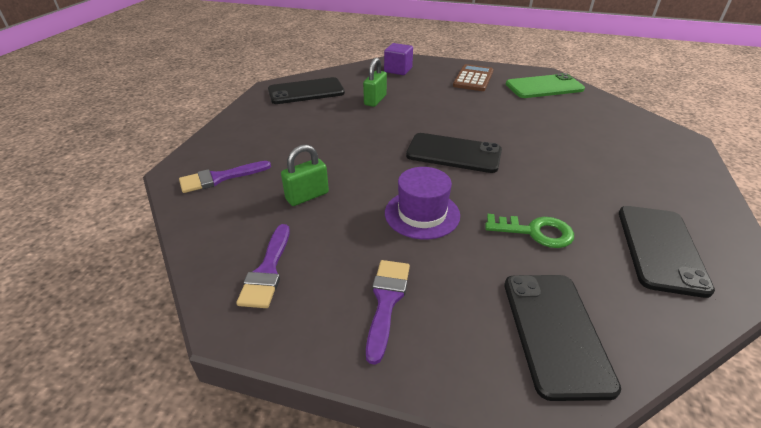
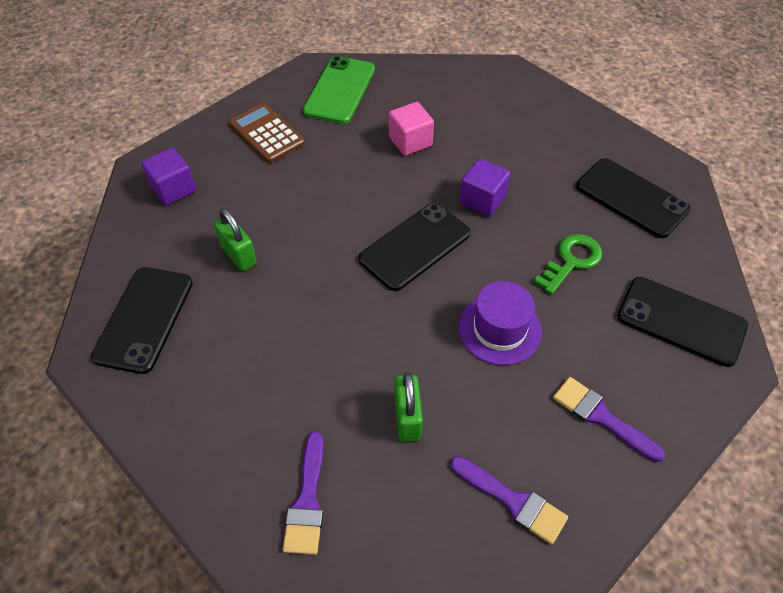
camera: 60 degrees left, 15 degrees up
none -> pink cube [389,102,434,156]
none -> purple cube [459,158,510,217]

